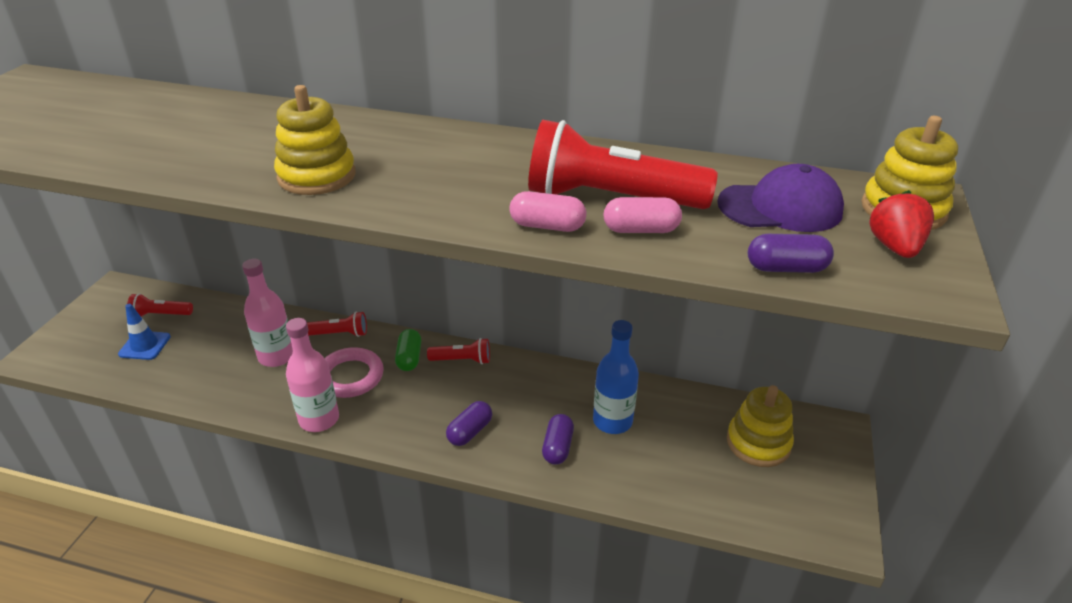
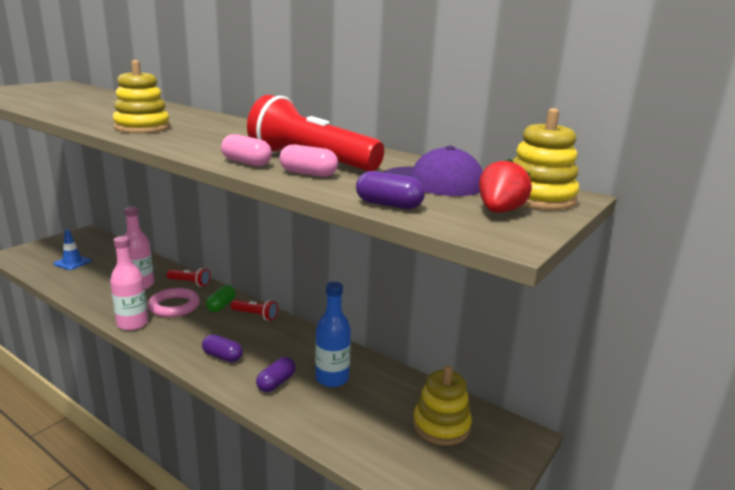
camera: 20 degrees right, 15 degrees down
red flashlight [127,293,193,317] -> none
purple capsule [446,401,492,446] -> purple capsule turned 60 degrees clockwise [202,334,243,362]

